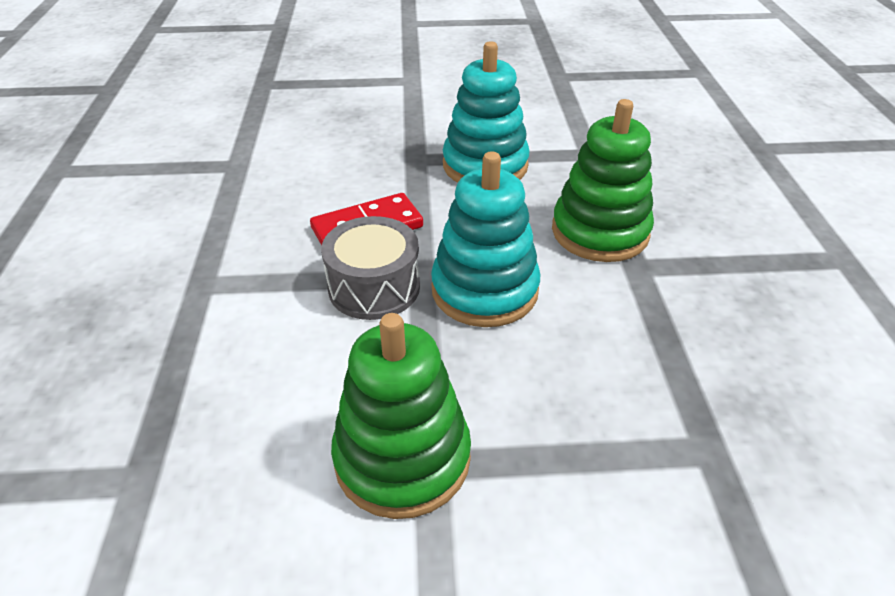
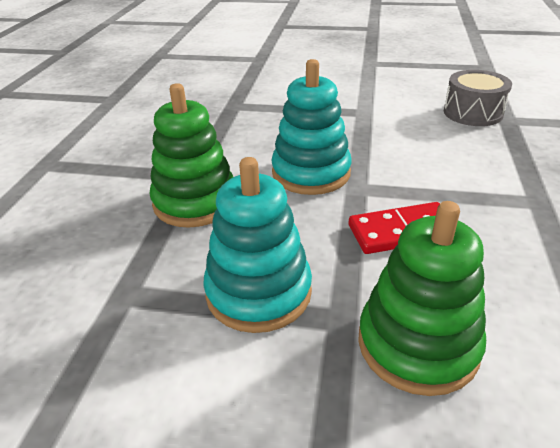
camera: 165 degrees left, 5 degrees down
grey drum [321,216,420,320] -> grey drum moved to [444,70,512,126]
green stacking toy [331,313,471,519] -> green stacking toy moved to [358,201,486,396]

